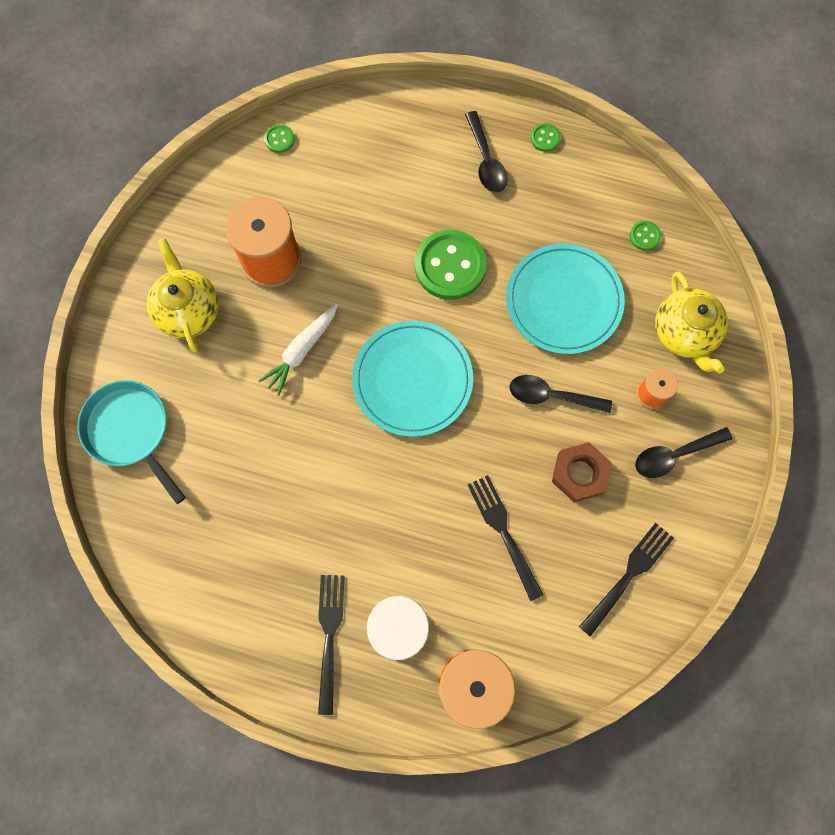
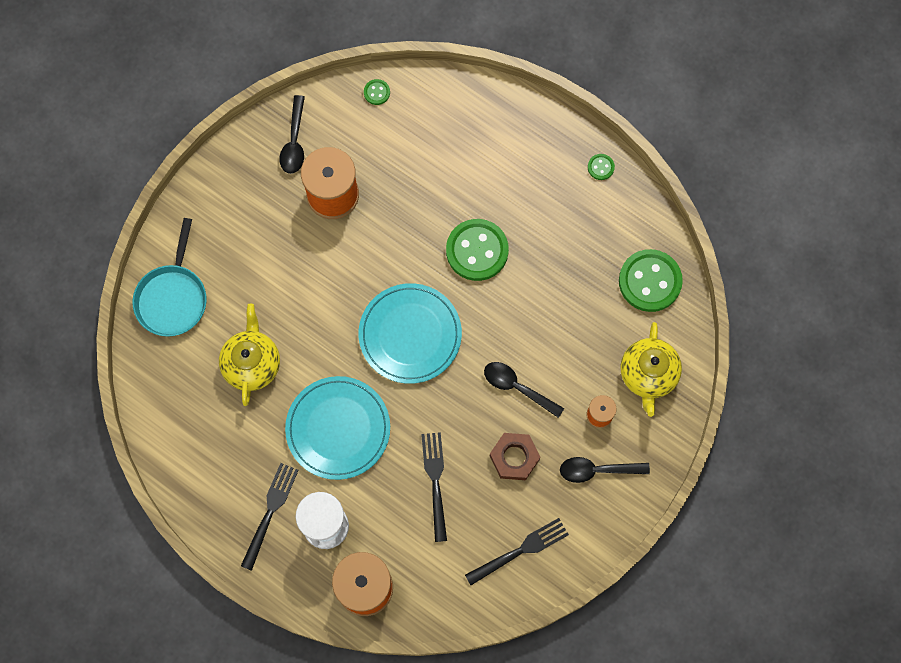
camera: 20 degrees right, 0 degrees up
turquoise pan [78,380,186,504] -> turquoise pan turned 150 degrees counterclockwise [132,218,207,337]
yellow teapot [147,238,219,352] -> yellow teapot moved to [219,304,280,406]
white carrot [258,303,338,396] -> none
black spoon [465,111,508,192] -> black spoon moved to [279,95,305,174]
turquoise plate [506,244,625,354] -> turquoise plate moved to [285,376,390,480]
green button [630,221,661,251] -> green button [619,249,683,312], size x2.30

